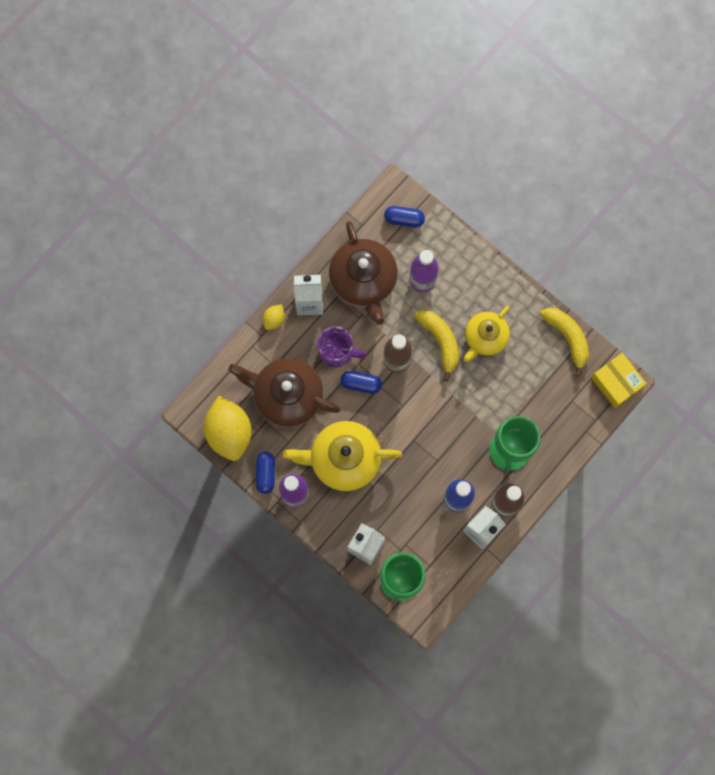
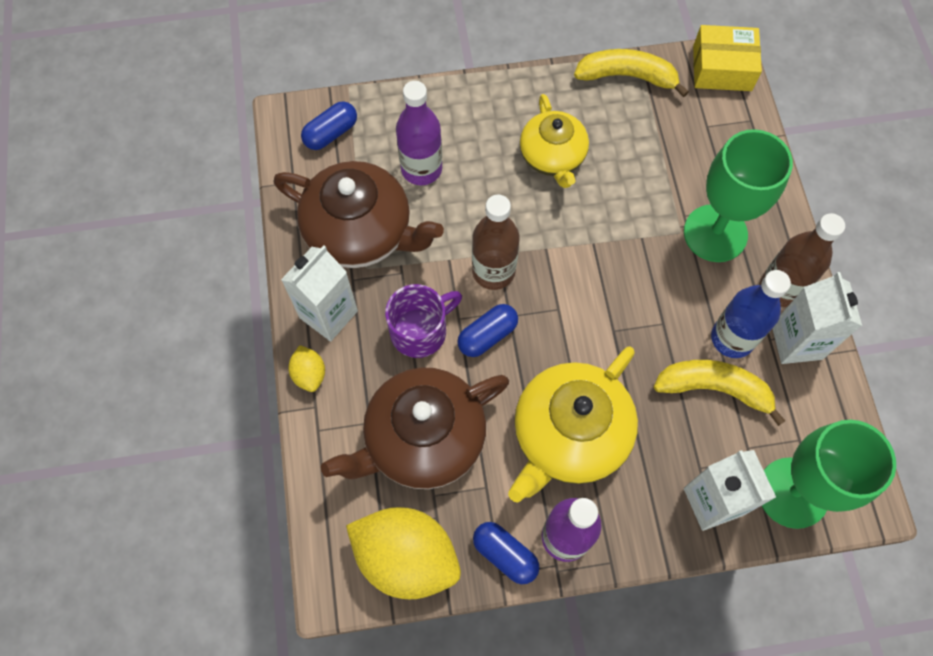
camera: 50 degrees left, 10 degrees down
yellow banana [415,310,459,381] -> yellow banana moved to [654,360,785,426]

